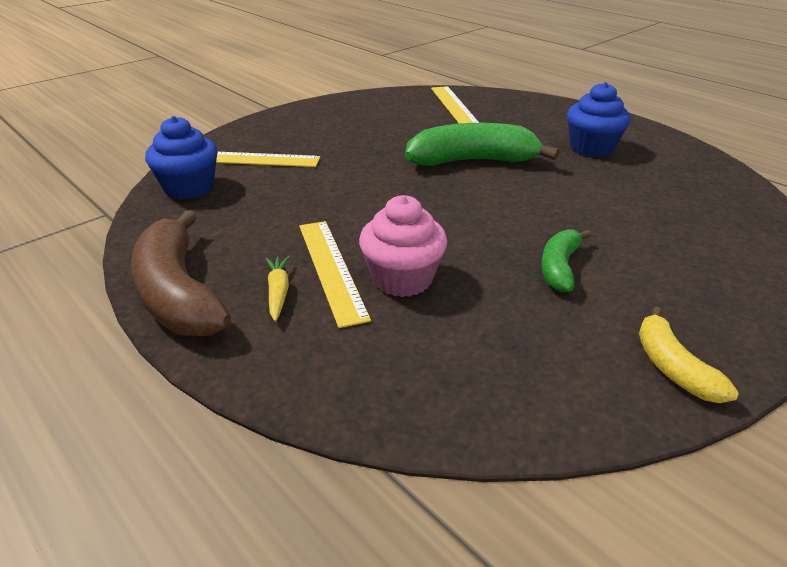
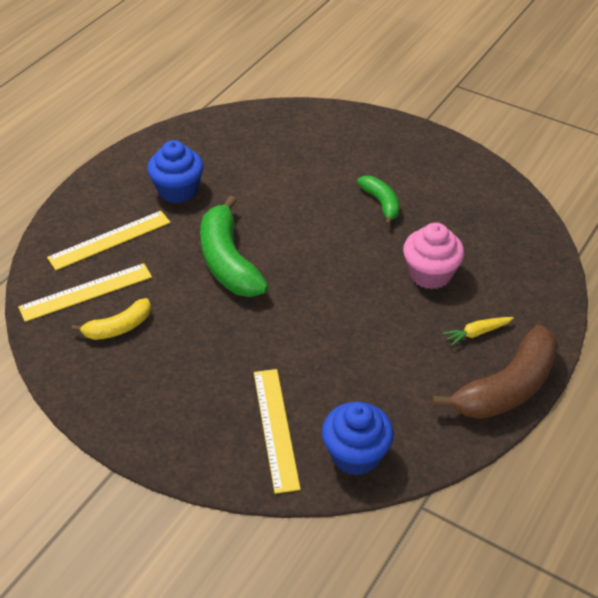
camera: 105 degrees left, 10 degrees up
yellow ruler [299,221,371,328] -> yellow ruler moved to [47,211,171,270]
green banana [541,229,591,292] -> green banana turned 120 degrees counterclockwise [357,176,400,226]
yellow banana [639,307,739,403] -> yellow banana moved to [71,298,151,340]

